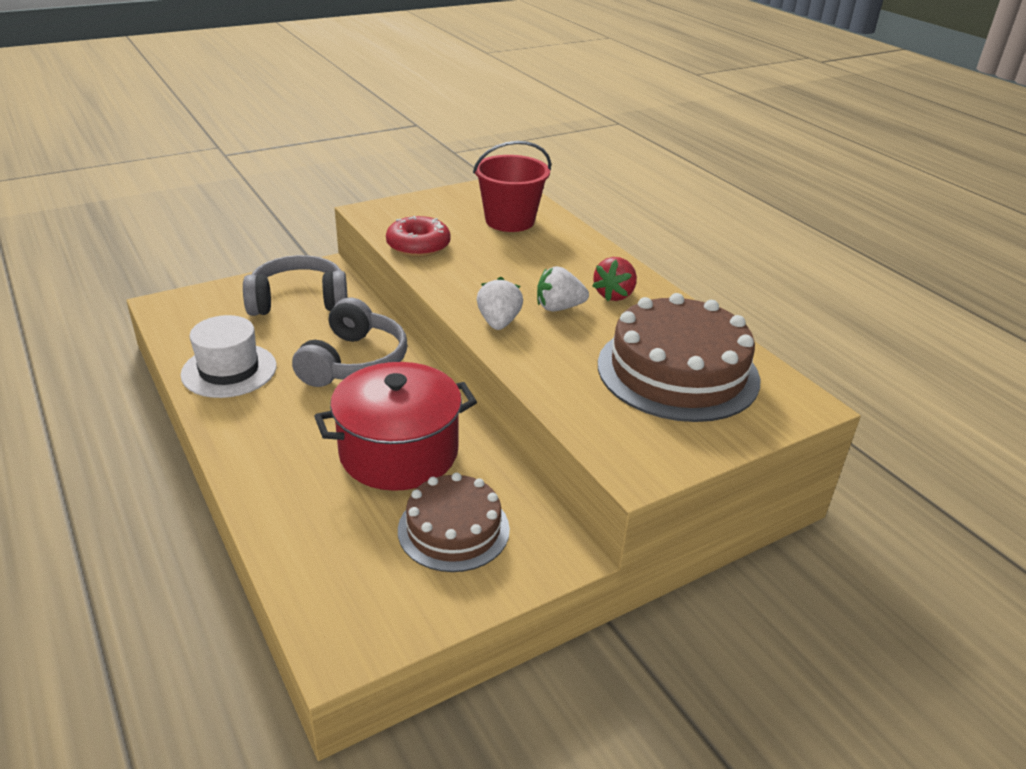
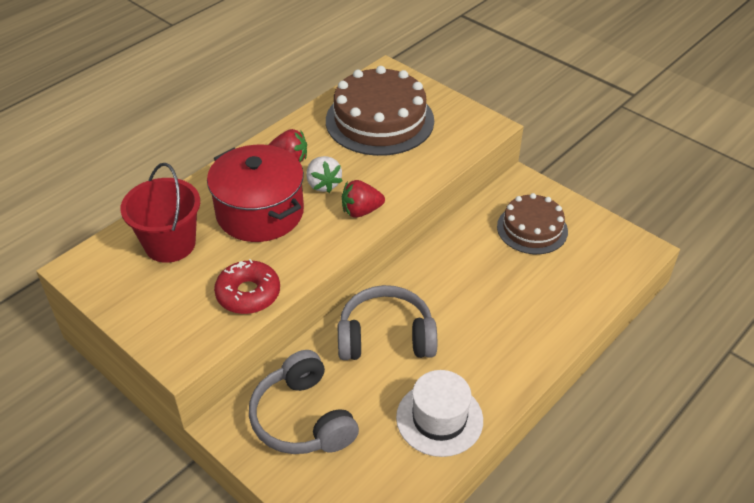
camera: 105 degrees left, 10 degrees up
red pot [314,362,477,491] -> red pot moved to [207,145,304,242]
white strawberry [477,277,523,330] -> red strawberry [342,180,385,218]

